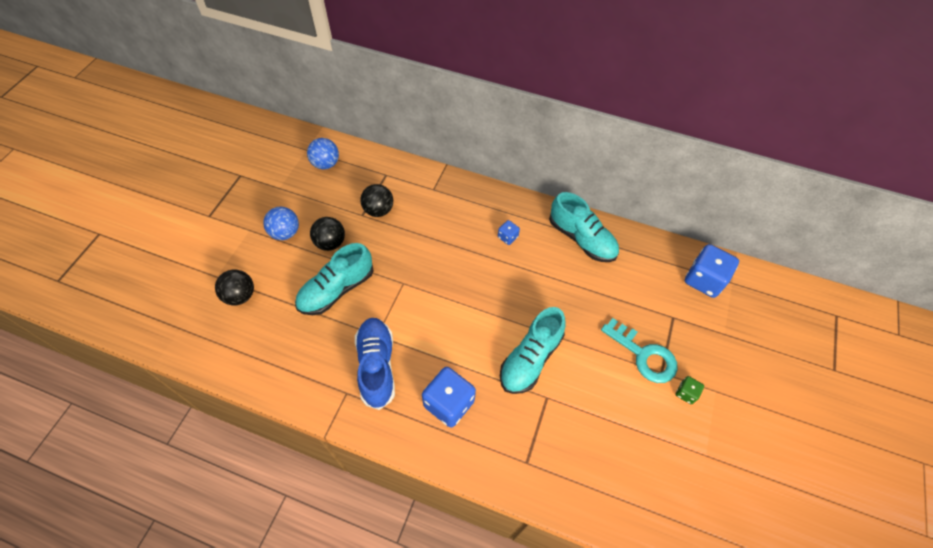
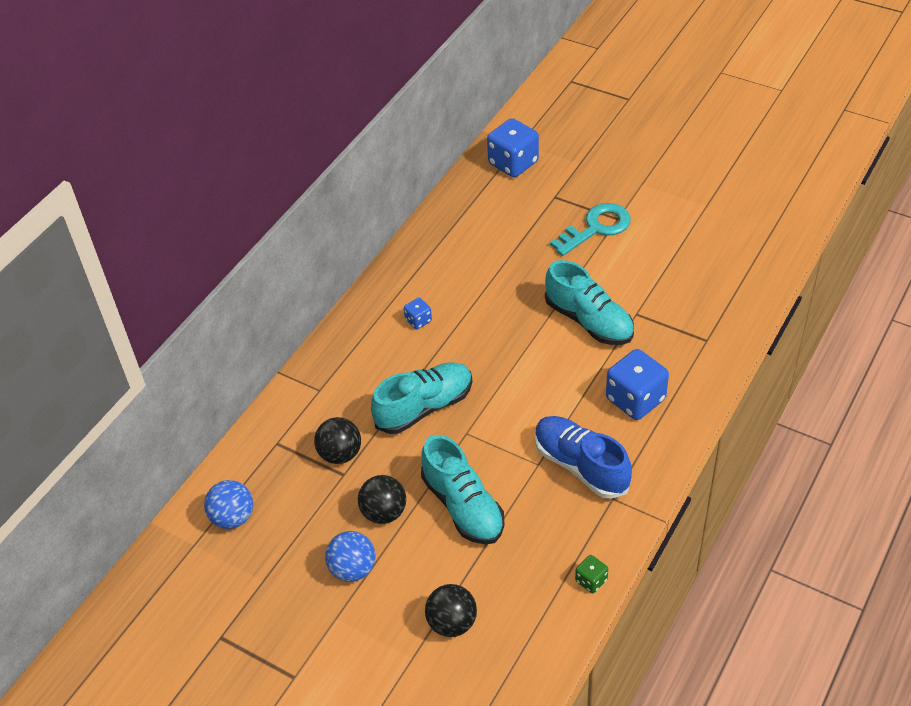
camera: 75 degrees left, 10 degrees down
blue shoe [355,318,395,410] -> blue shoe turned 45 degrees clockwise [535,416,632,499]
turquoise shoe [549,192,619,262] -> turquoise shoe moved to [371,362,472,434]
green dice [675,376,704,404] -> green dice moved to [575,555,608,593]

